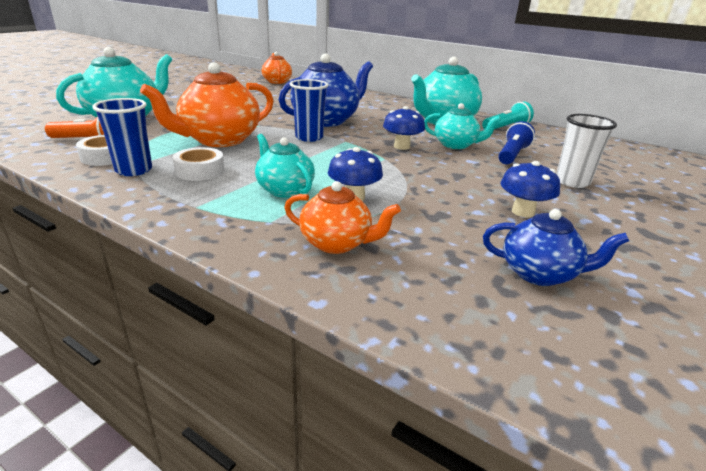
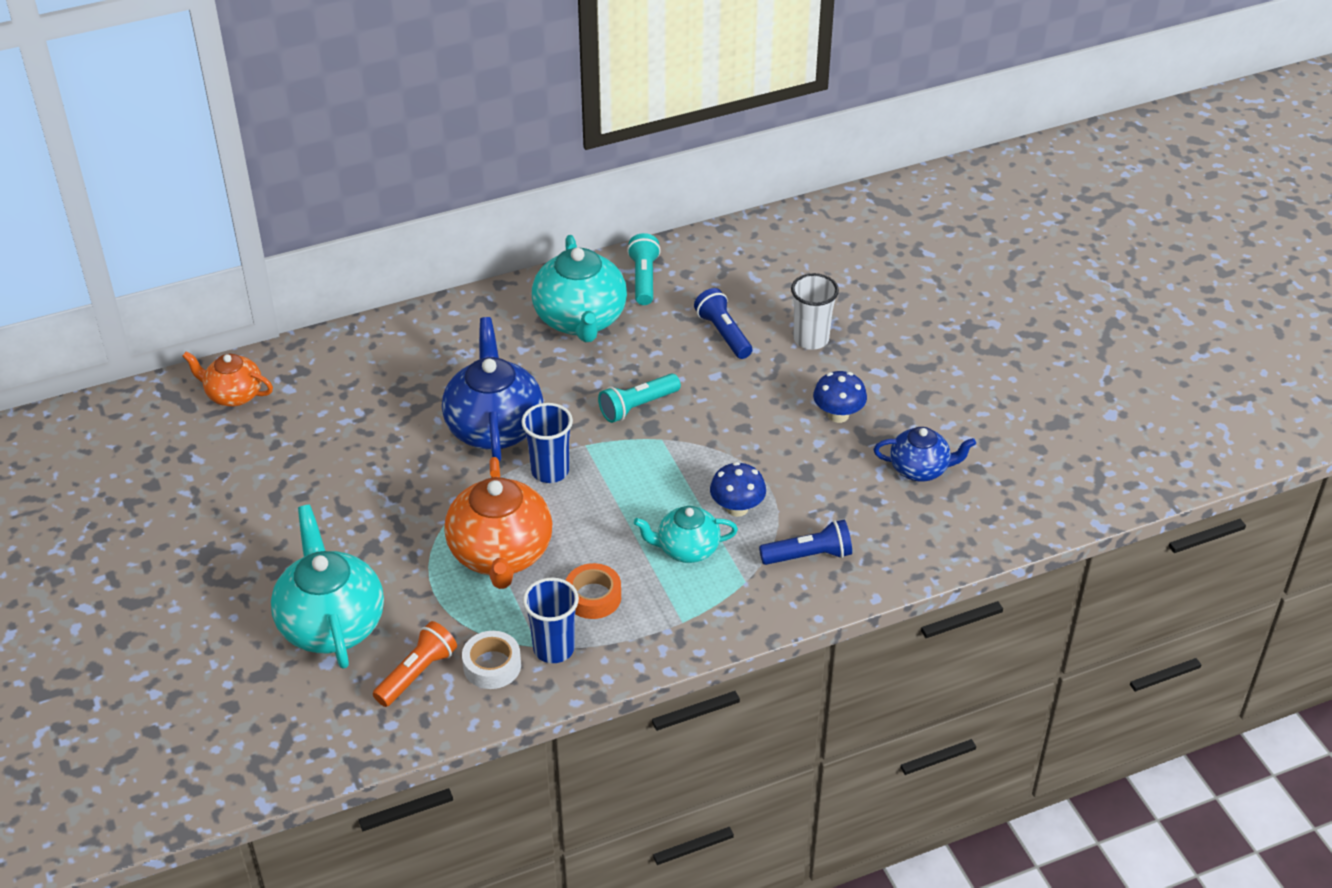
camera: 55 degrees left, 15 degrees up
white tape [172,147,225,181] -> orange tape [566,563,621,619]
orange teapot [284,181,401,254] -> blue flashlight [759,520,852,565]
blue mushroom [383,106,425,150] -> turquoise flashlight [598,373,681,423]
turquoise teapot [424,103,501,149] -> none
blue teapot [483,209,629,286] -> blue teapot turned 45 degrees clockwise [874,427,976,482]

